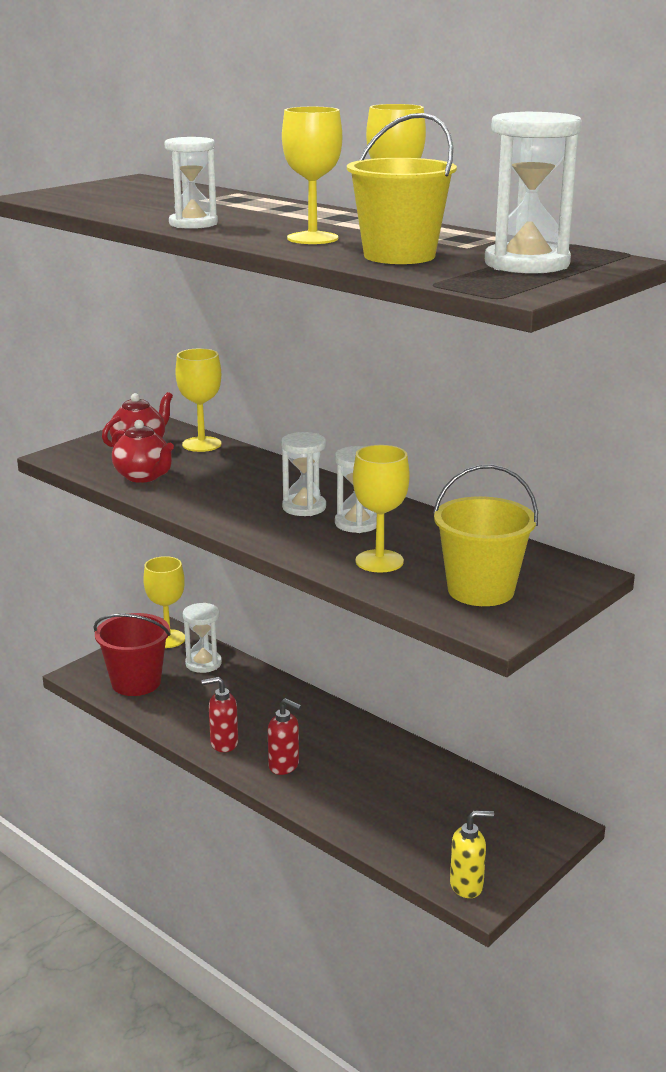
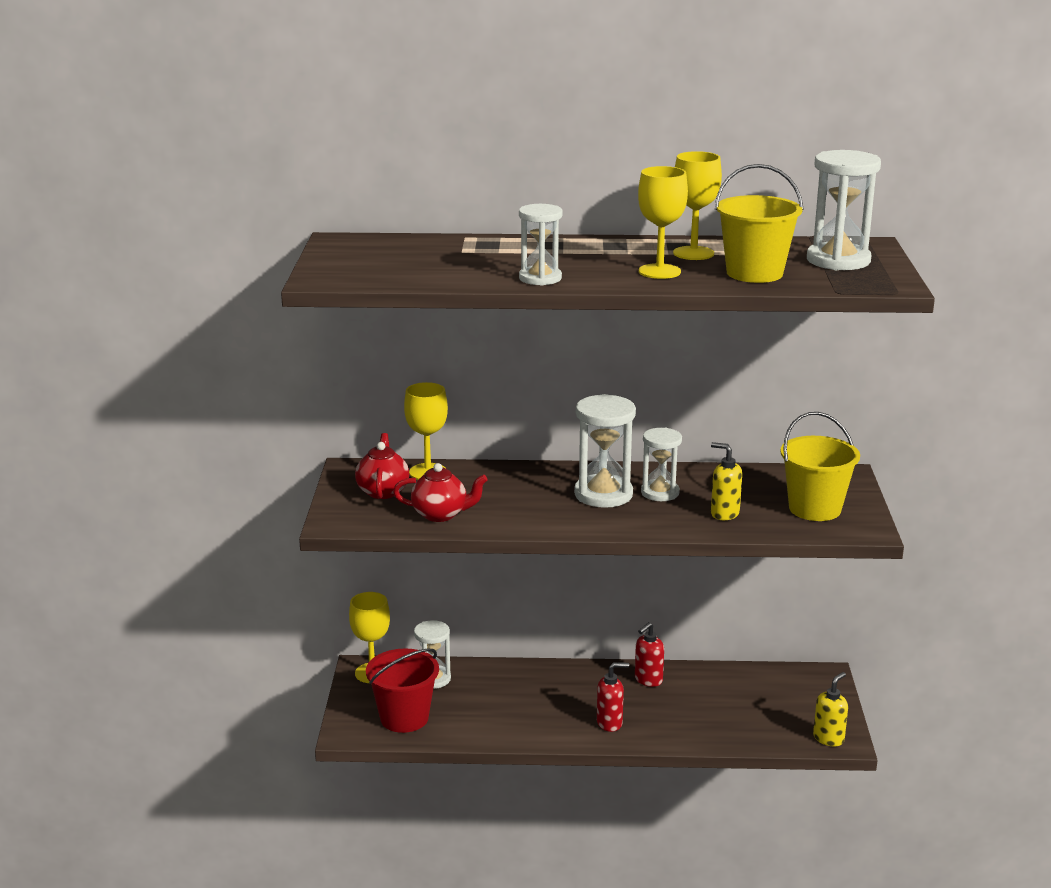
camera: 40 degrees left, 0 degrees up
red soap dispenser [201,677,238,752] -> red soap dispenser moved to [635,622,664,687]
white hourglass [281,432,326,516] -> white hourglass [574,394,636,508], size x1.52
yellow goblet [353,445,410,573] -> yellow soap dispenser [711,442,742,520]

